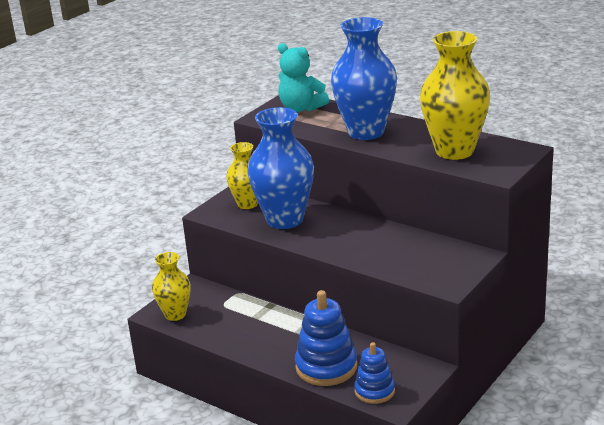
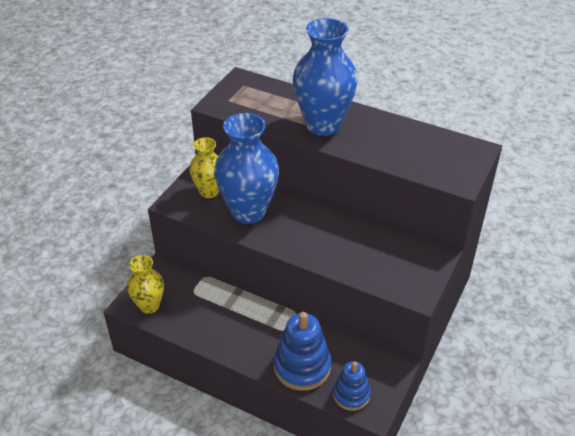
camera: 10 degrees left, 15 degrees up
turquoise teddy bear [278,43,329,112] -> none
yellow vase [420,31,490,160] -> none

